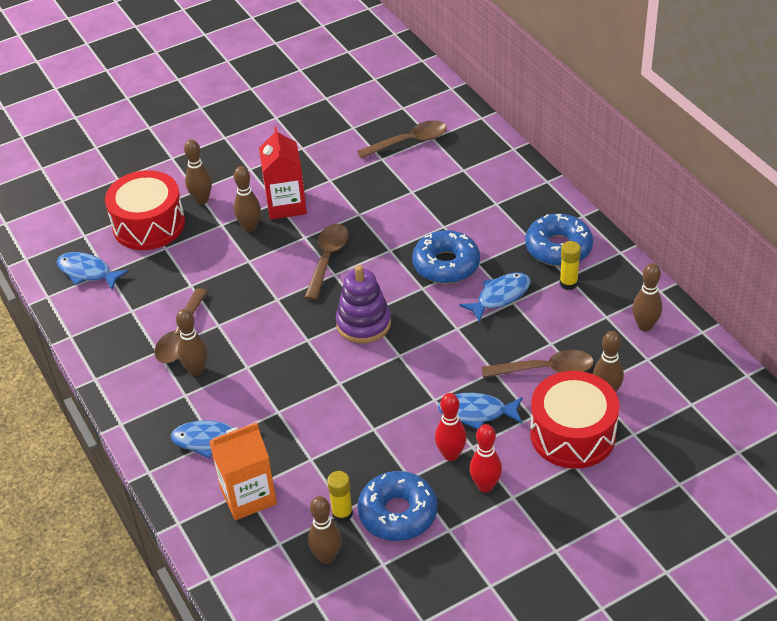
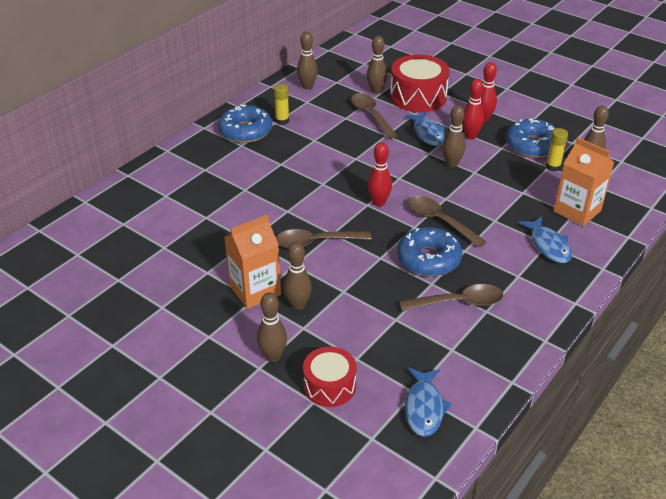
camera: 115 degrees left, 5 degrees down
red drum [105,170,185,250] -> red drum [303,347,357,407], size x0.63
brown bowling pin [176,309,207,376] -> brown bowling pin moved to [442,105,466,168]
red carton [259,127,307,219] -> orange carton [224,215,281,309]
purple stacking toy [336,265,391,344] -> red bowling pin [367,142,392,206]
brown spoon [357,120,447,159] -> brown spoon moved to [408,196,487,248]
blue donut [412,230,480,284] -> blue donut moved to [397,227,462,277]
blue fish [459,272,530,323] -> none

